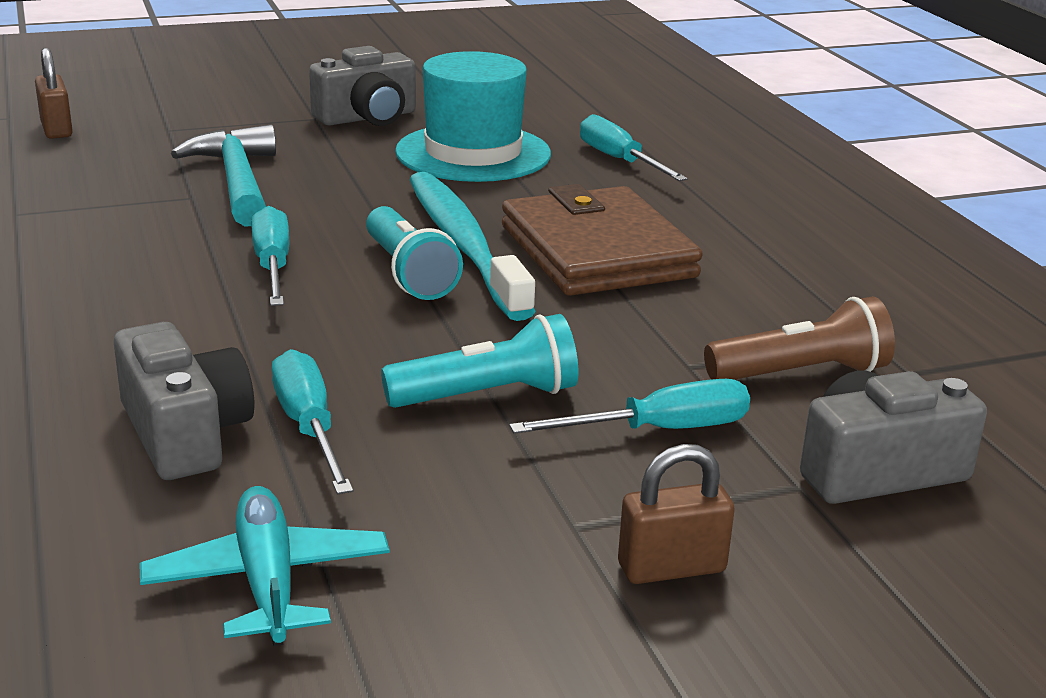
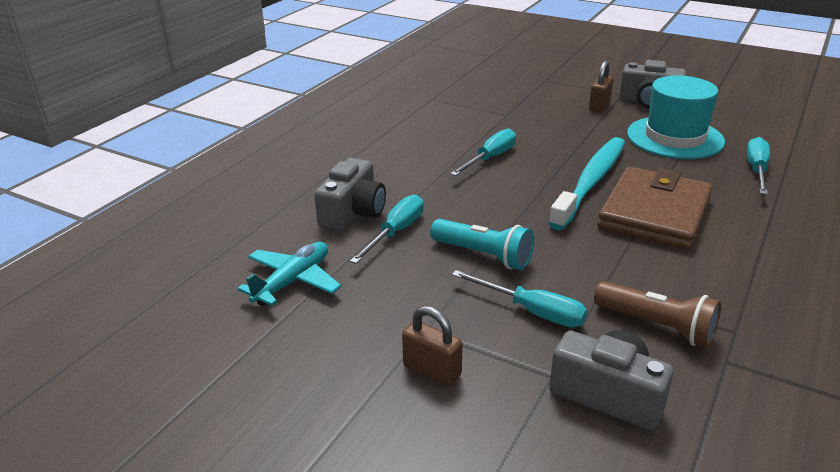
camera: 50 degrees right, 5 degrees up
brown padlock [35,48,73,139] -> brown padlock moved to [589,61,613,112]
turquoise hammer [171,125,276,227] -> none
turquoise flashlight [366,206,463,300] -> none

